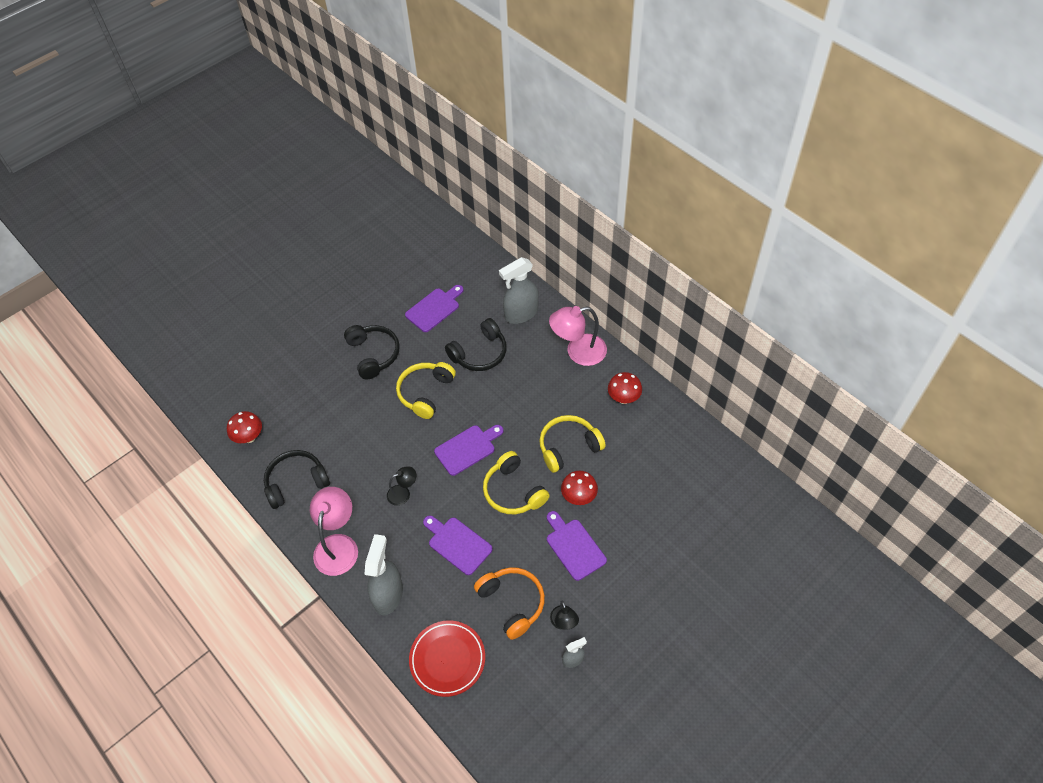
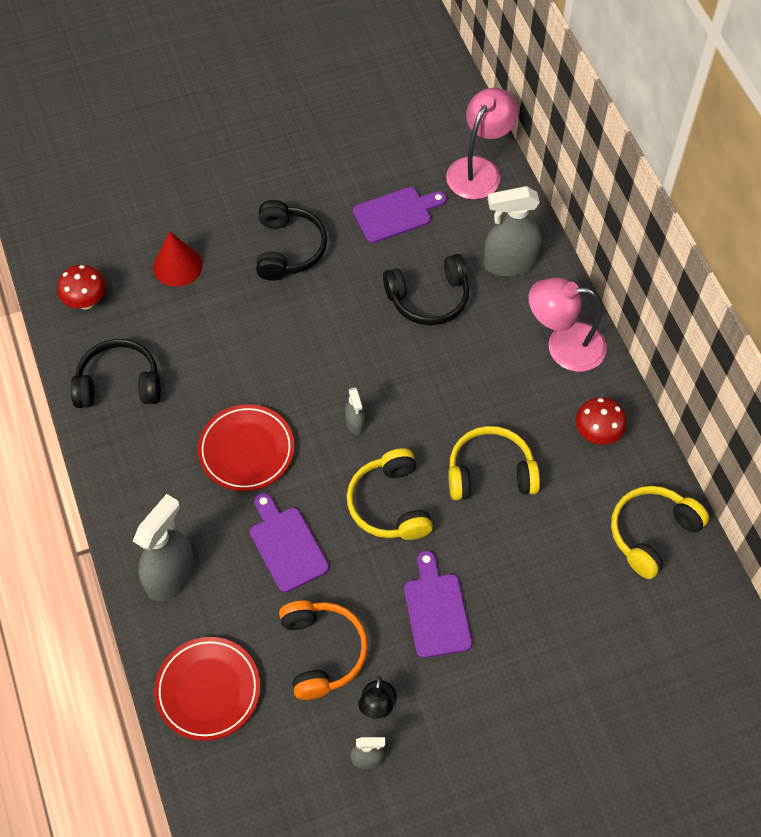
camera: 20 degrees right, 5 degrees up
pink lamp [310,487,358,576] -> pink lamp moved to [446,88,518,200]
black lamp [387,466,416,506] -> red plate [198,404,294,491]
yellow headphones [396,362,456,419] -> yellow headphones moved to [611,486,709,579]
purple cutting board [434,425,503,476] -> grey spray bottle [345,387,365,434]
red mushroom [561,471,598,505] -> none
none -> red cone [153,231,202,287]

